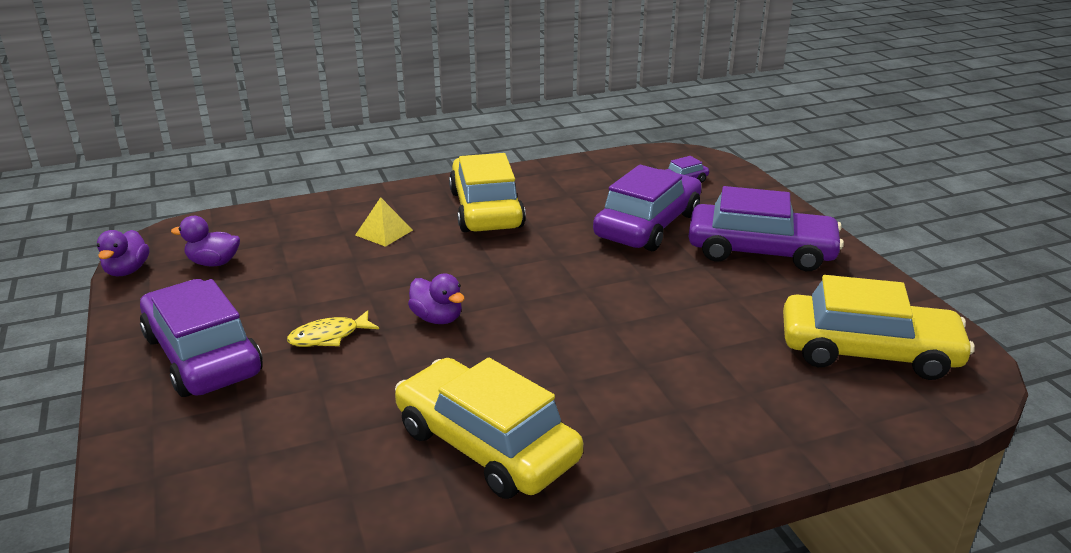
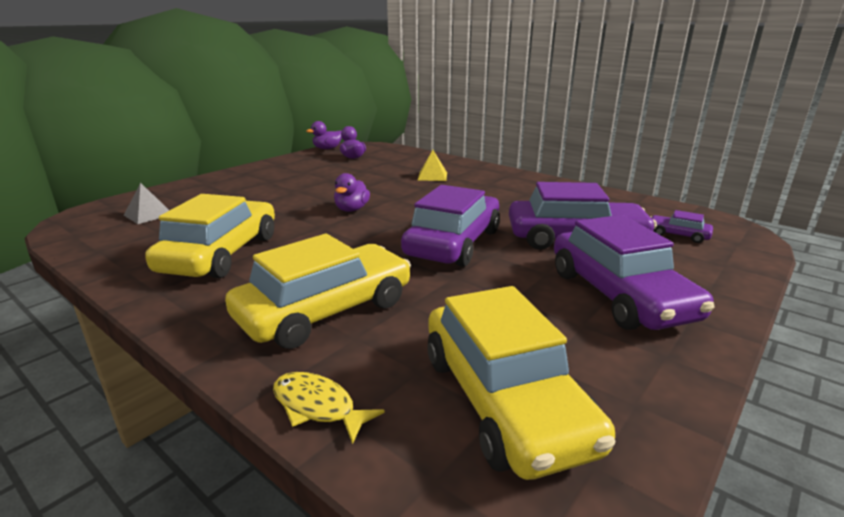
camera: 60 degrees right, 5 degrees down
purple car [140,279,263,397] -> purple car moved to [401,185,500,267]
yellow fish [287,310,379,347] -> yellow fish moved to [273,372,385,444]
yellow car [449,153,526,232] -> yellow car moved to [225,234,411,349]
none -> grey pyramid [124,183,169,224]

